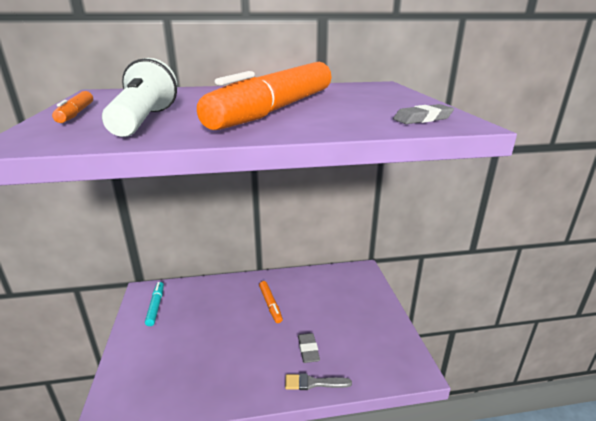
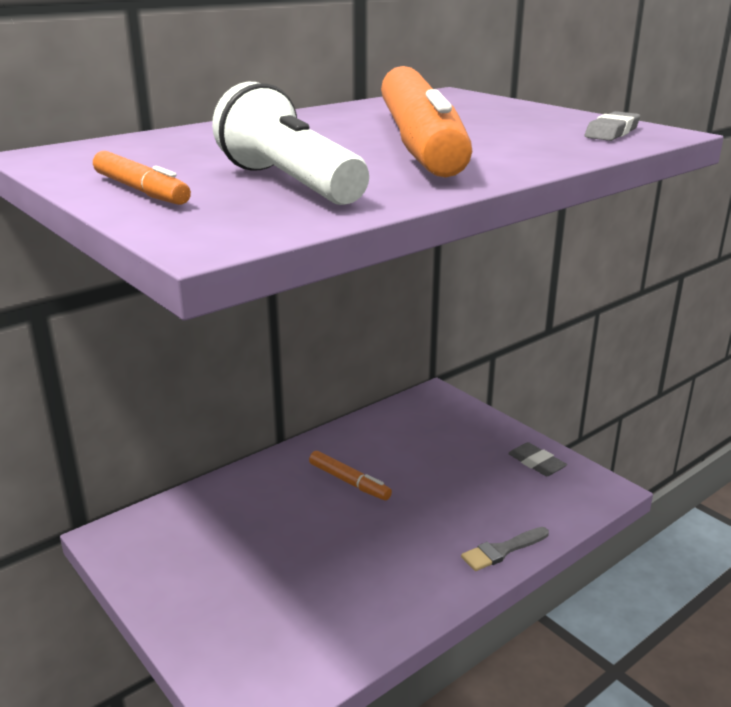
camera: 30 degrees left, 0 degrees up
turquoise marker [145,282,164,326] -> none
grey eraser [298,333,320,363] -> grey eraser moved to [508,442,567,476]

